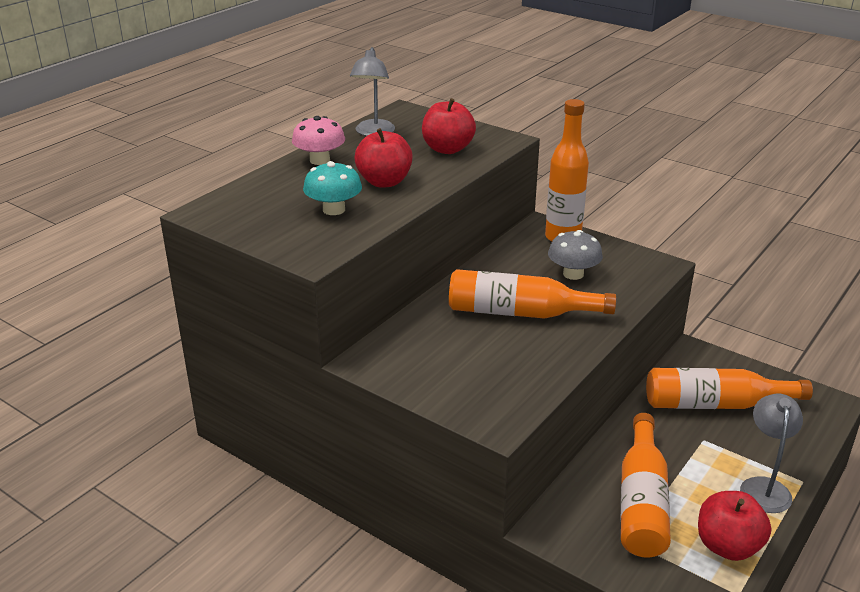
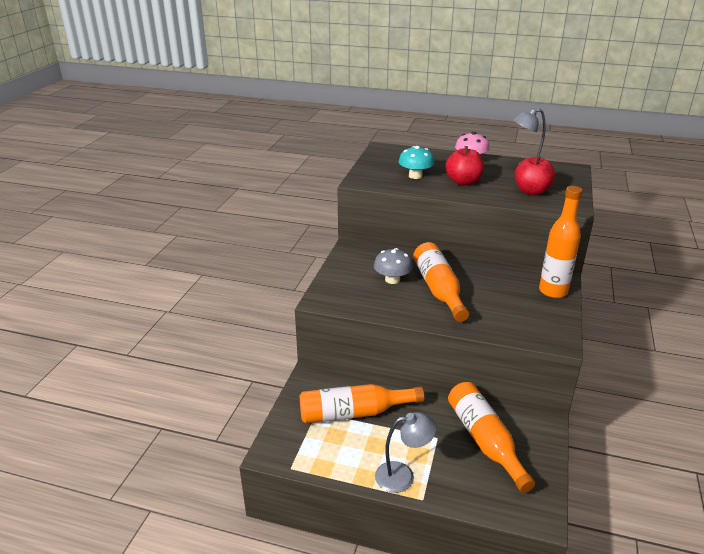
camera: 70 degrees right, 0 degrees up
grey mushroom [548,230,603,280] -> grey mushroom moved to [374,248,413,284]
red apple [698,491,771,561] -> none

